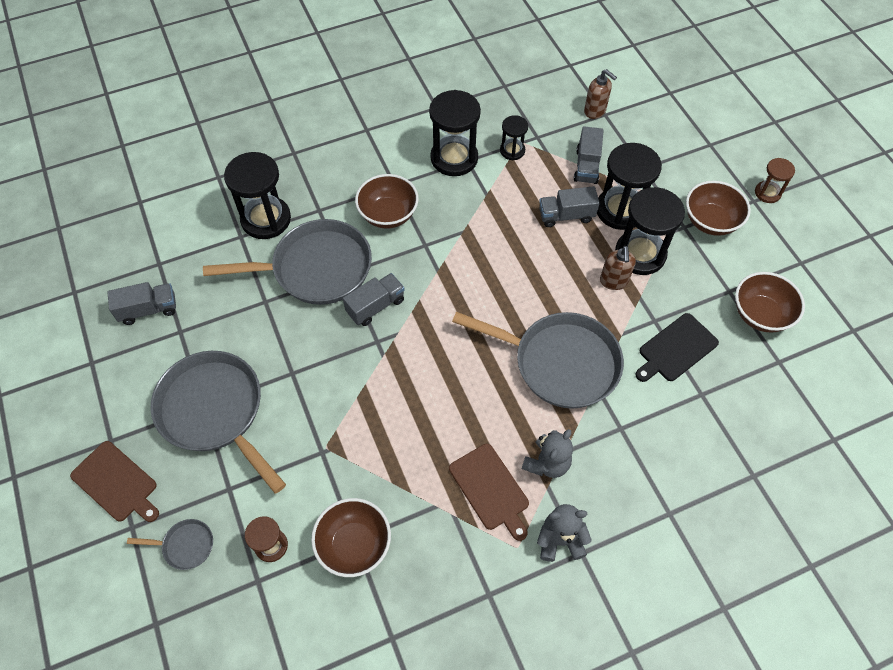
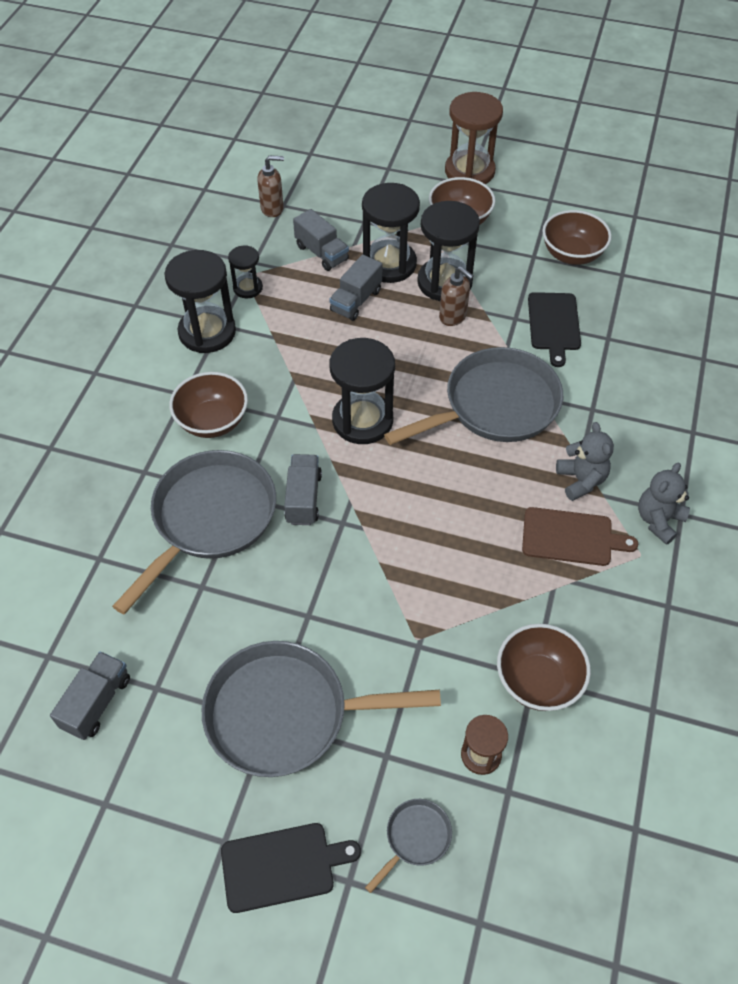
camera: 50 degrees left, 5 degrees down
brown cutting board [70,441,159,522] -> black cutting board [221,823,361,913]
black hourglass [224,152,291,239] -> black hourglass moved to [330,338,395,444]
brown hourglass [755,158,795,203] -> brown hourglass [445,92,503,184], size x1.87

